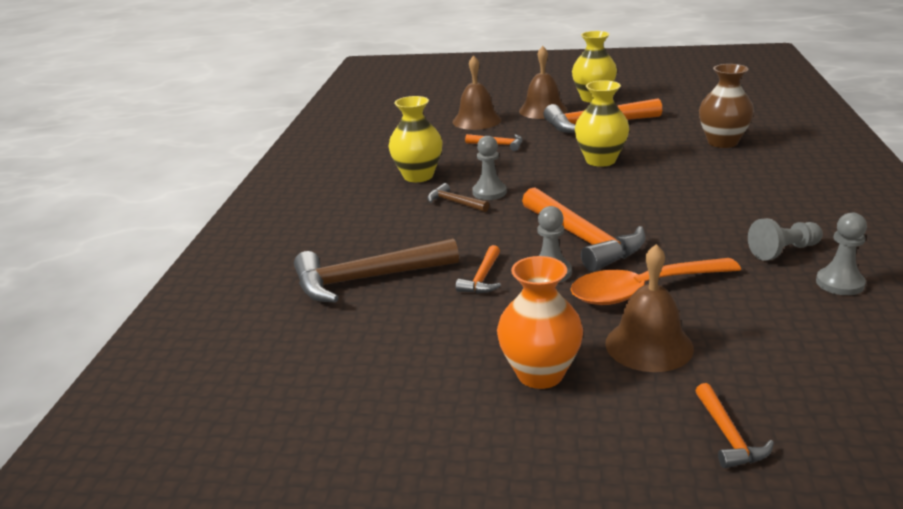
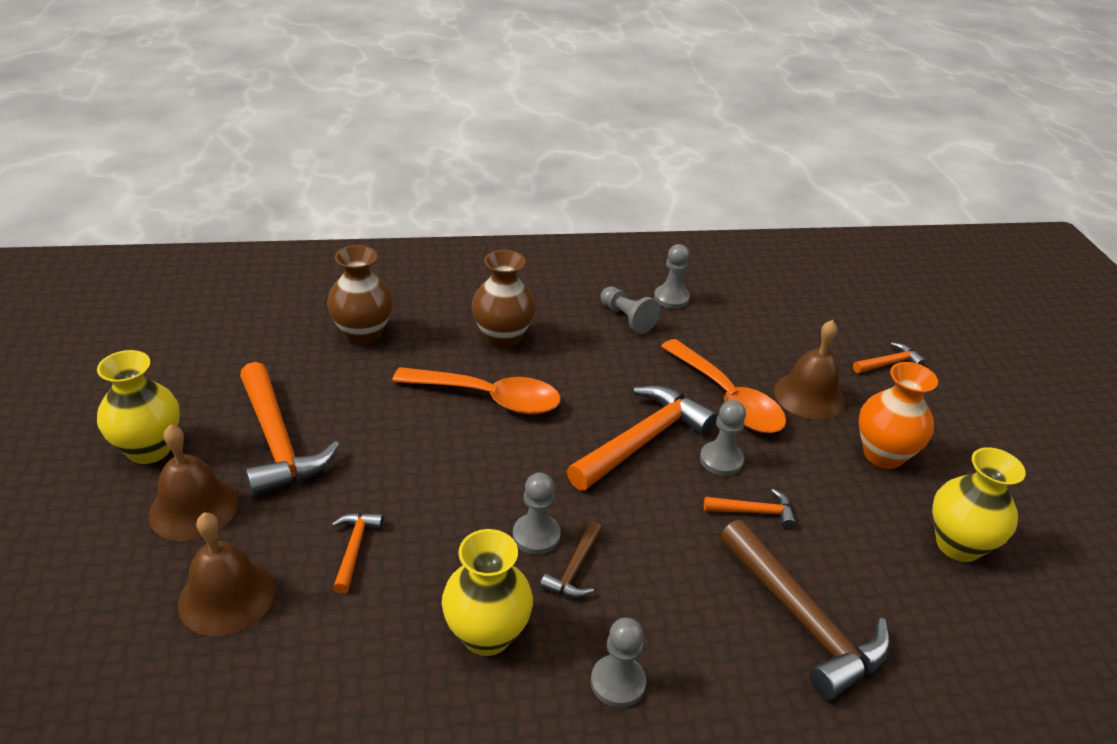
camera: 110 degrees left, 10 degrees up
yellow vase [575,80,629,167] -> yellow vase moved to [932,447,1026,562]
none -> orange spoon [392,367,561,414]
none -> brown vase [472,250,536,349]
none -> grey pawn [591,618,646,708]

